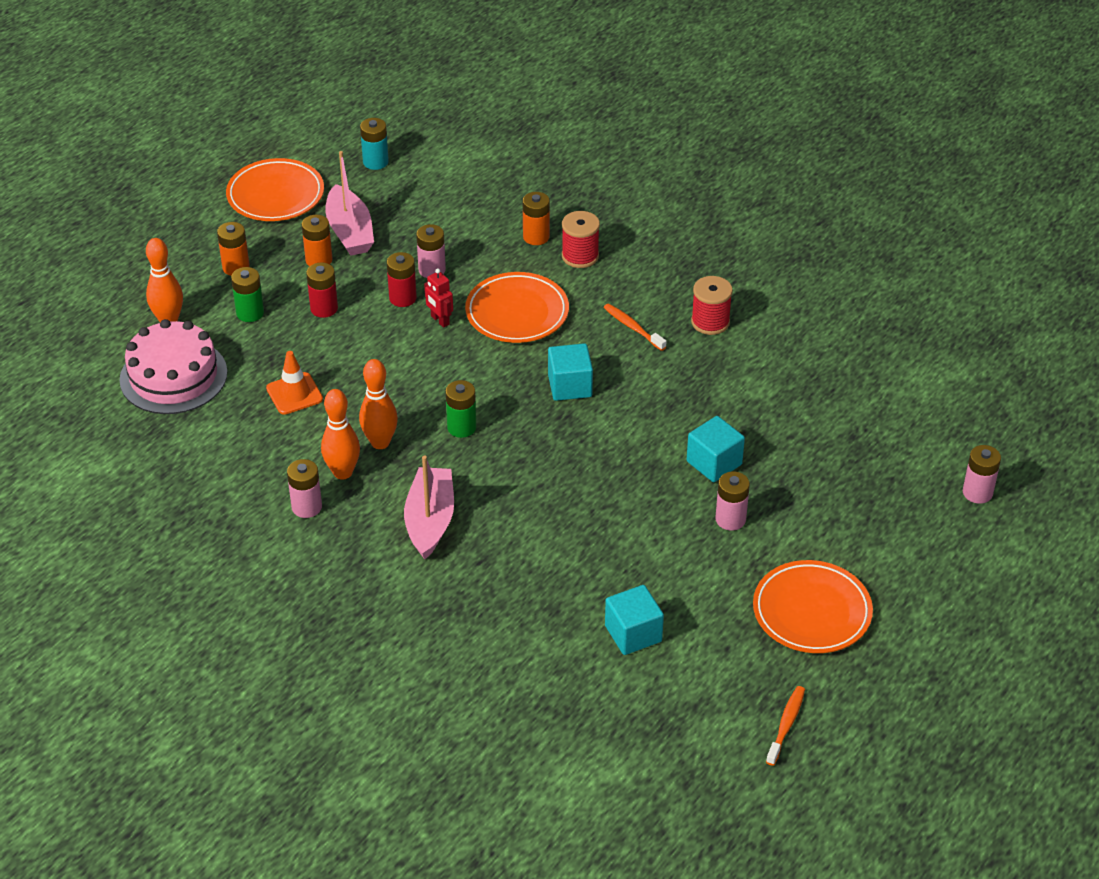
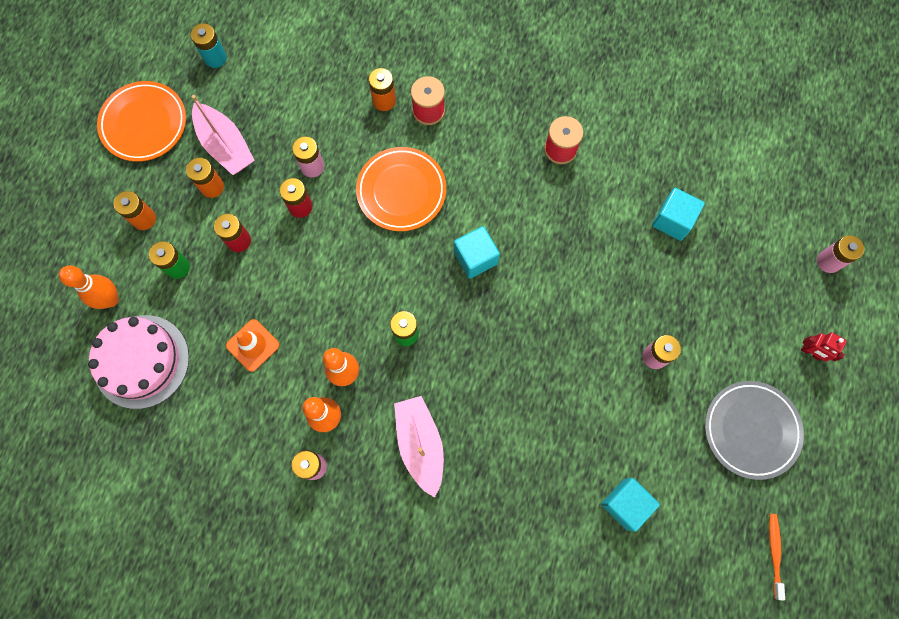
camera: 20 degrees left, 30 degrees up
red robot [424,268,453,328] -> red robot moved to [801,332,847,362]
orange toothbrush [603,304,666,351] -> none
turquoise cube [687,416,745,482] -> turquoise cube moved to [652,188,705,241]
orange plate [753,560,873,653] -> grey plate [705,381,804,480]

